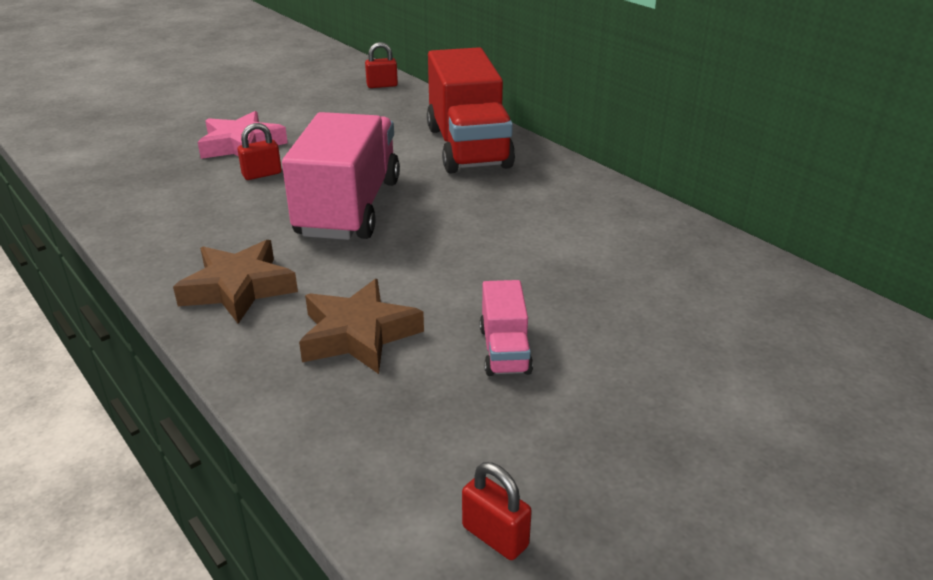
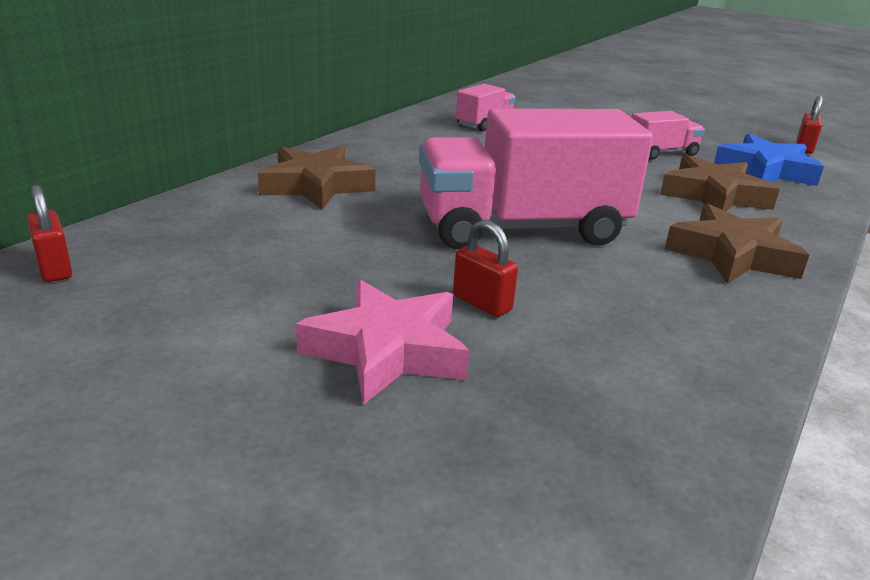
camera: 110 degrees left, 5 degrees down
red truck [427,47,515,174] -> brown star [258,146,375,210]
none -> pink truck [456,84,516,131]
none -> blue star [714,134,824,186]

